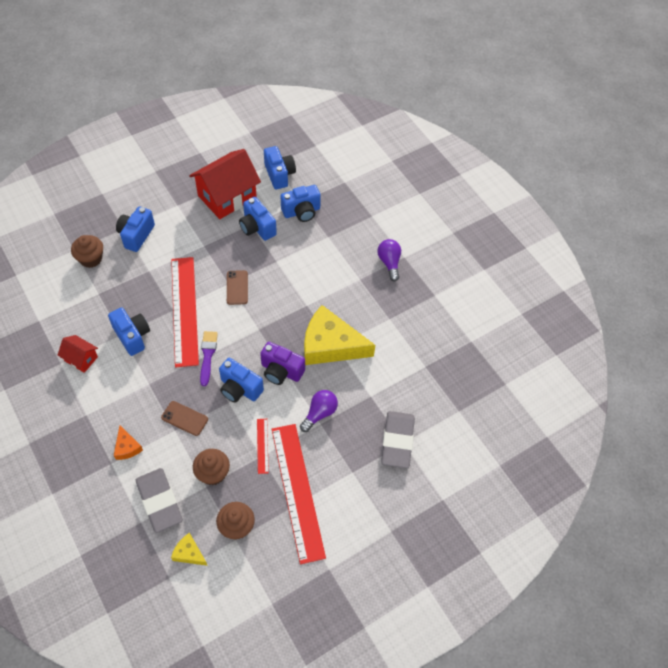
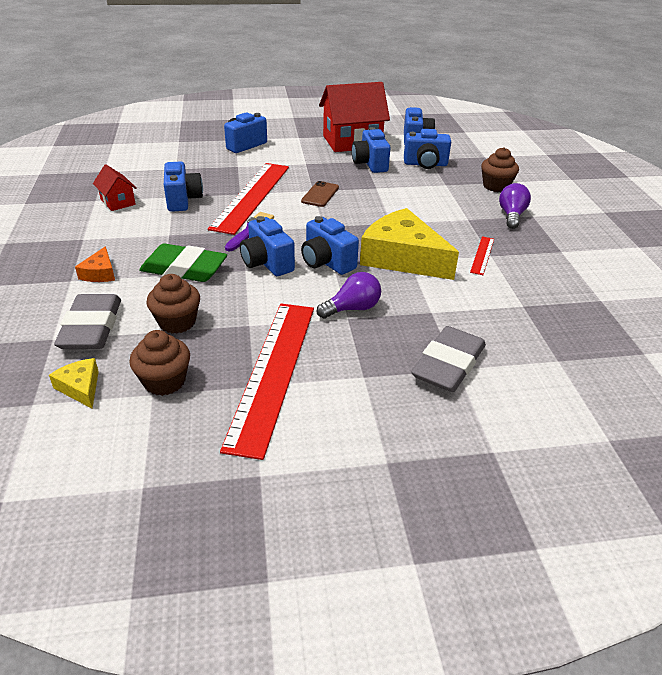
camera: 25 degrees right, 20 degrees down
brown cupcake [71,235,103,268] -> brown cupcake moved to [481,147,519,192]
brown phone [161,401,208,436] -> green eraser [139,243,227,282]
red ruler [257,419,269,474] -> red ruler moved to [470,236,494,275]
purple camera [260,342,305,385] -> blue camera [301,216,359,275]

